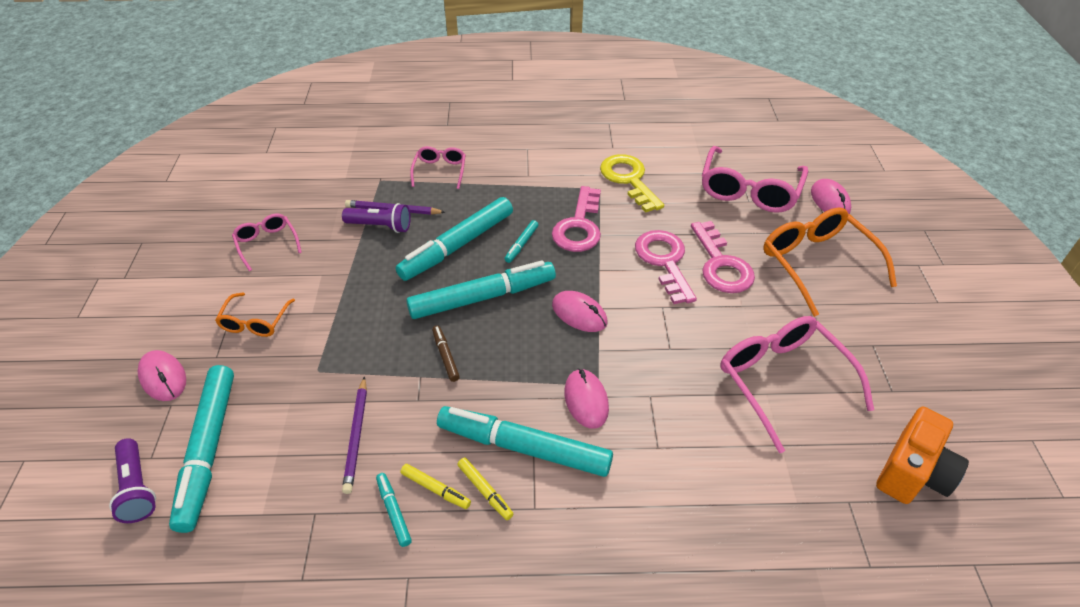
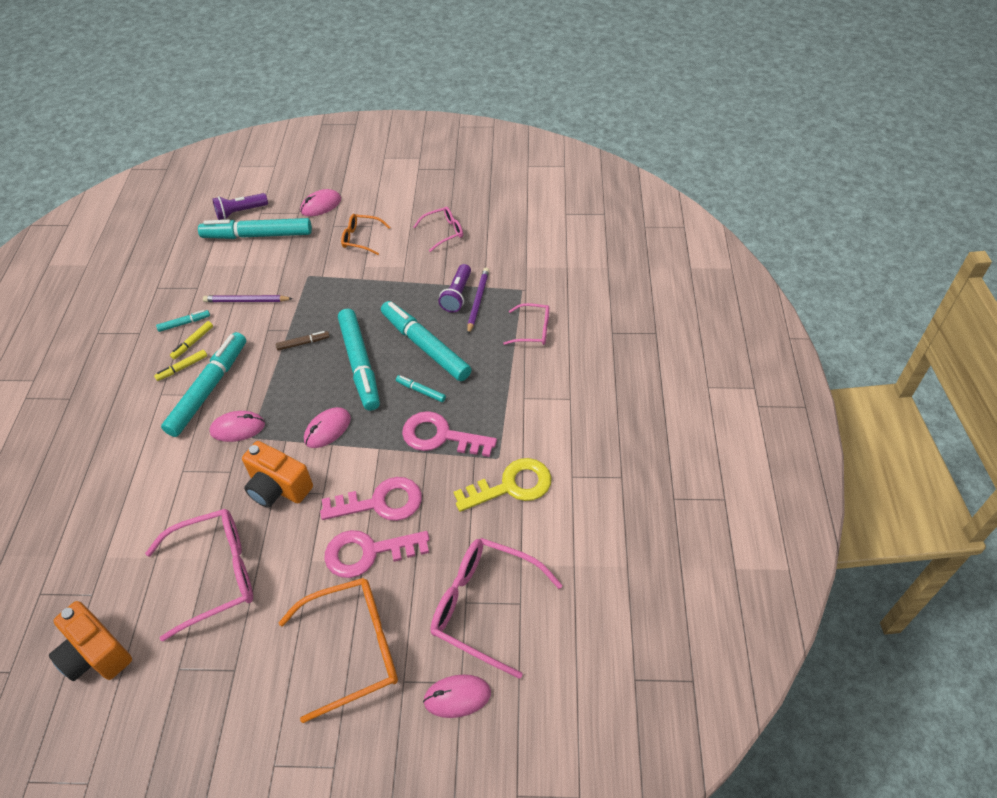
camera: 95 degrees right, 5 degrees up
none -> orange camera [242,441,313,508]

